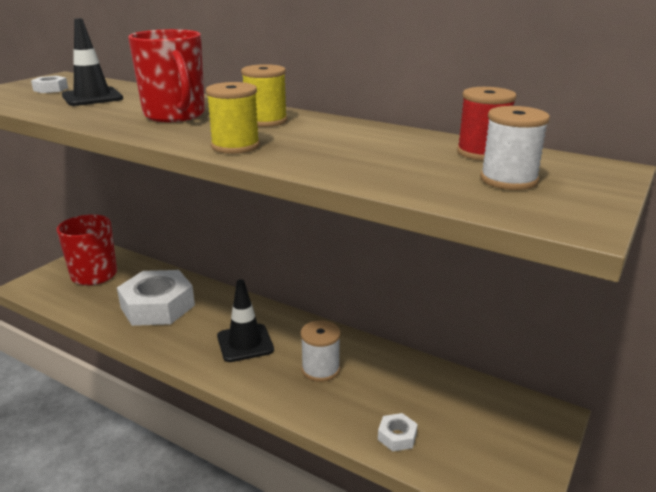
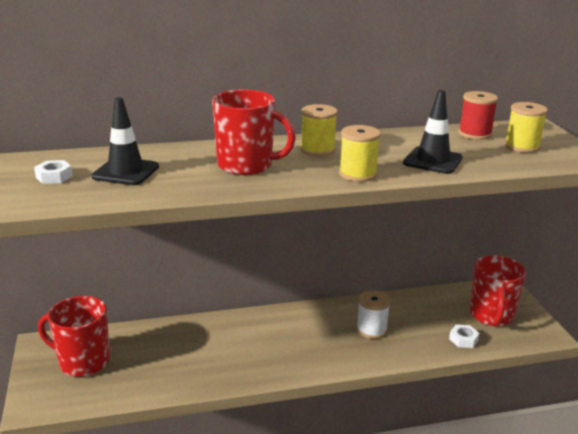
camera: 45 degrees left, 0 degrees up
white nut [117,270,195,326] -> none
black traffic cone [217,279,274,362] -> black traffic cone moved to [403,90,463,174]
white spool [480,106,550,190] -> yellow spool [505,102,548,153]
none -> red mug [470,255,526,326]

